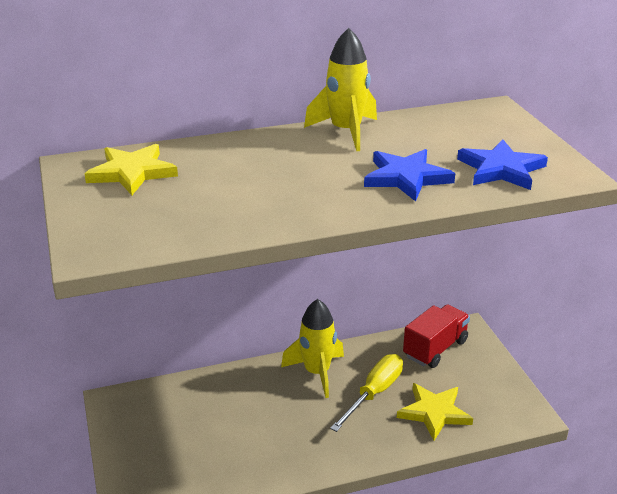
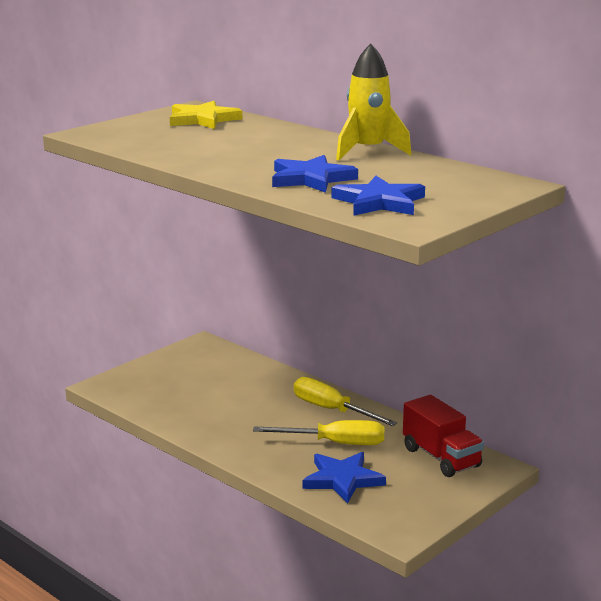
camera: 60 degrees right, 10 degrees down
yellow rocket [281,299,344,398] -> yellow screwdriver [294,377,397,426]
yellow star [397,383,473,441] -> blue star [303,452,386,504]
red truck [403,304,470,368] -> red truck turned 45 degrees clockwise [403,395,484,477]

